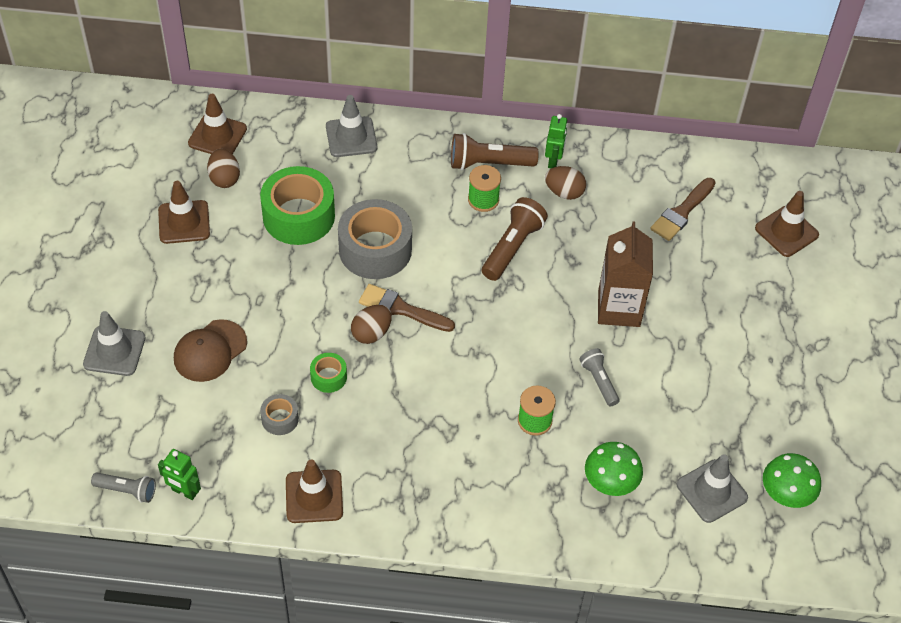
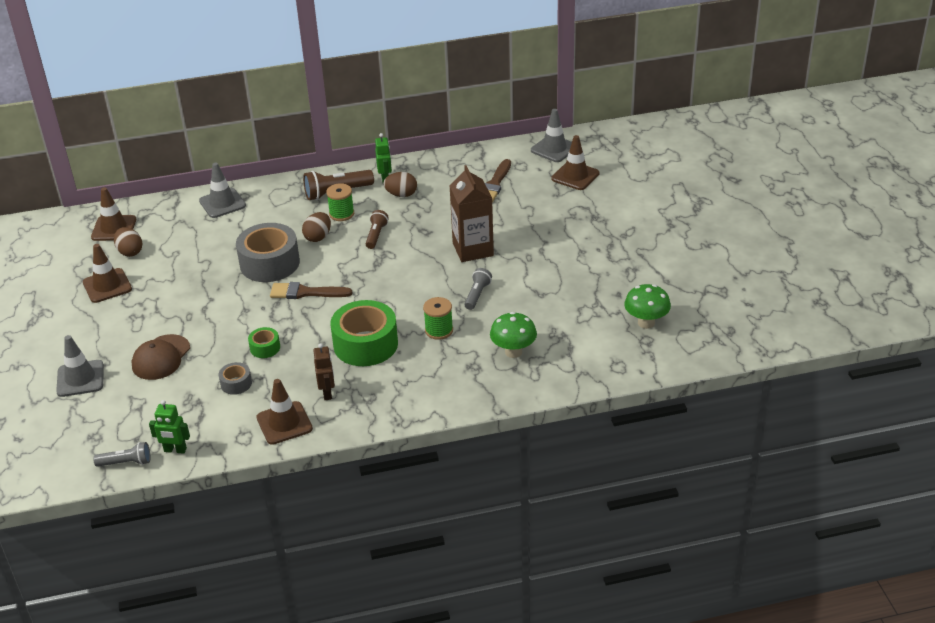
camera: 15 degrees left, 15 degrees down
green tape [260,166,335,245] -> green tape moved to [331,300,398,366]
brown egg [351,305,392,344] -> brown egg moved to [302,212,331,242]
brown flashlight [482,197,548,281] -> brown flashlight [366,210,389,249], size x0.62
grey flashlight [579,348,620,407] -> grey flashlight turned 60 degrees clockwise [464,268,492,310]
grey traffic cone [677,454,748,523] -> grey traffic cone moved to [531,109,572,162]
none -> brown robot [313,343,335,400]

